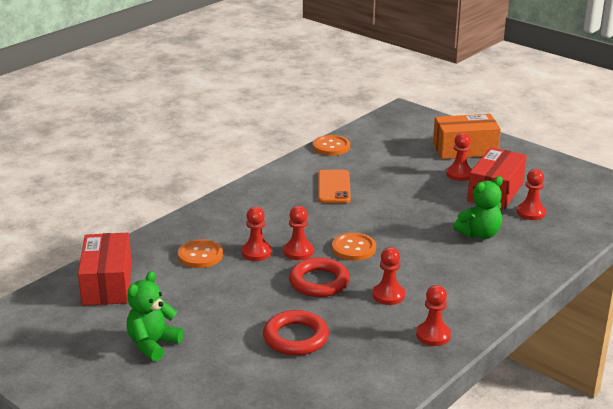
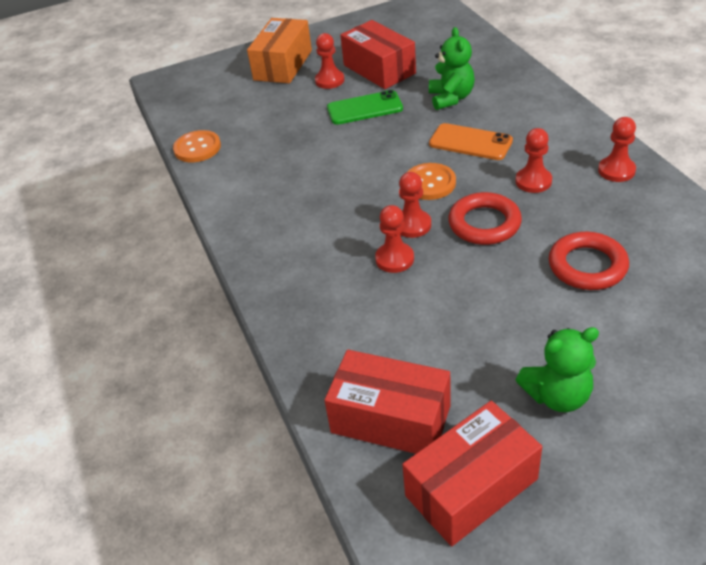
camera: 60 degrees left, 15 degrees up
green teddy bear [127,271,184,361] -> green teddy bear turned 75 degrees counterclockwise [516,327,599,412]
orange button [178,239,223,268] -> none
orange phone [318,170,351,203] -> orange phone moved to [429,123,513,160]
red pawn [517,169,546,220] -> none
none -> green phone [327,90,403,125]
none -> red box [402,401,542,546]

